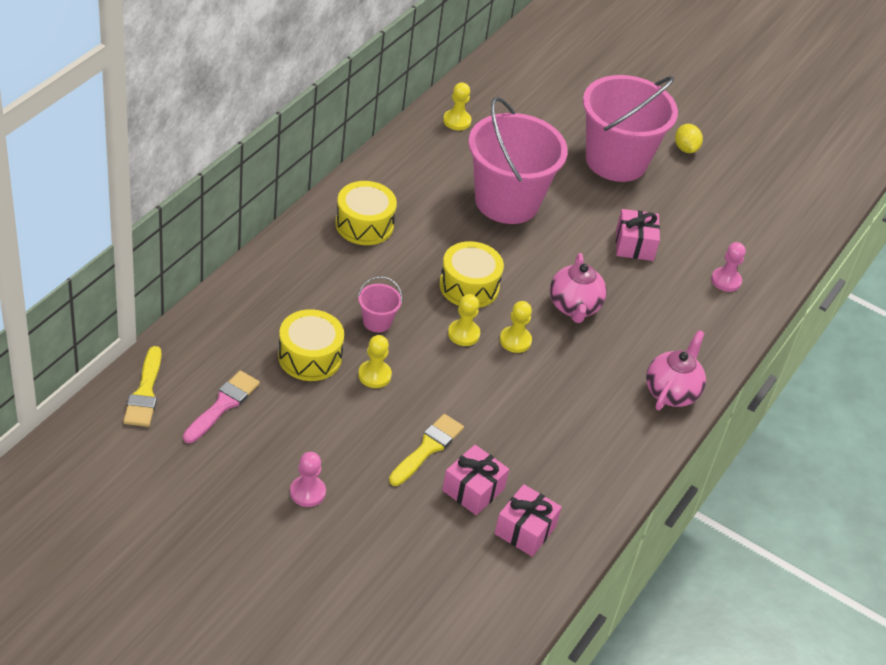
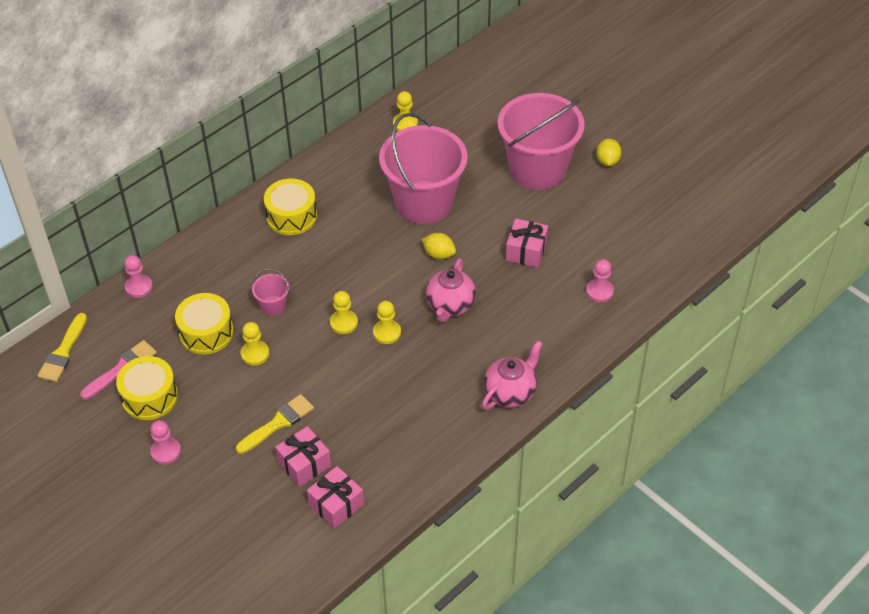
camera: 20 degrees right, 5 degrees up
yellow drum [440,241,504,308] -> yellow drum moved to [116,356,178,420]
none -> pink pawn [124,255,153,298]
none -> yellow lemon [422,233,456,259]

